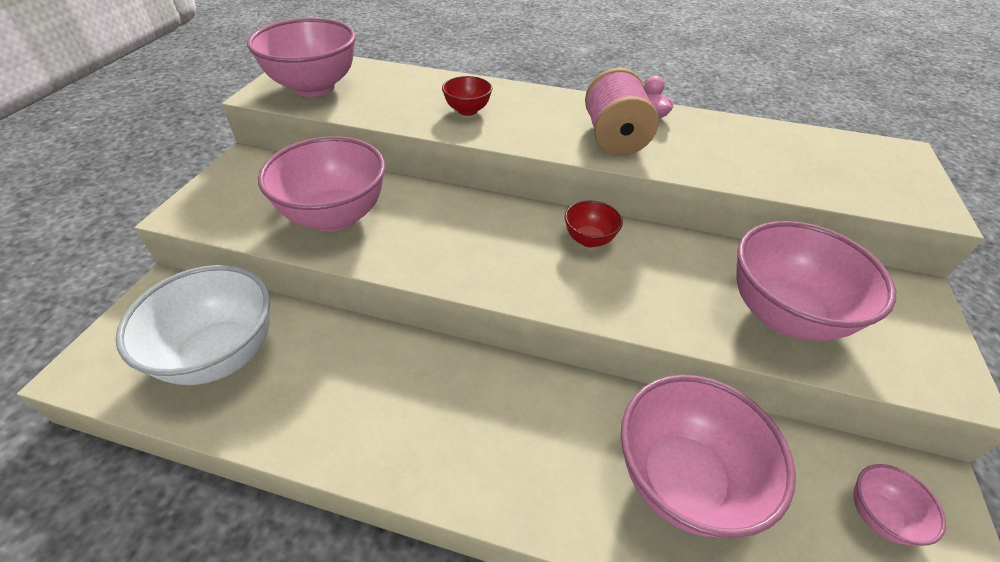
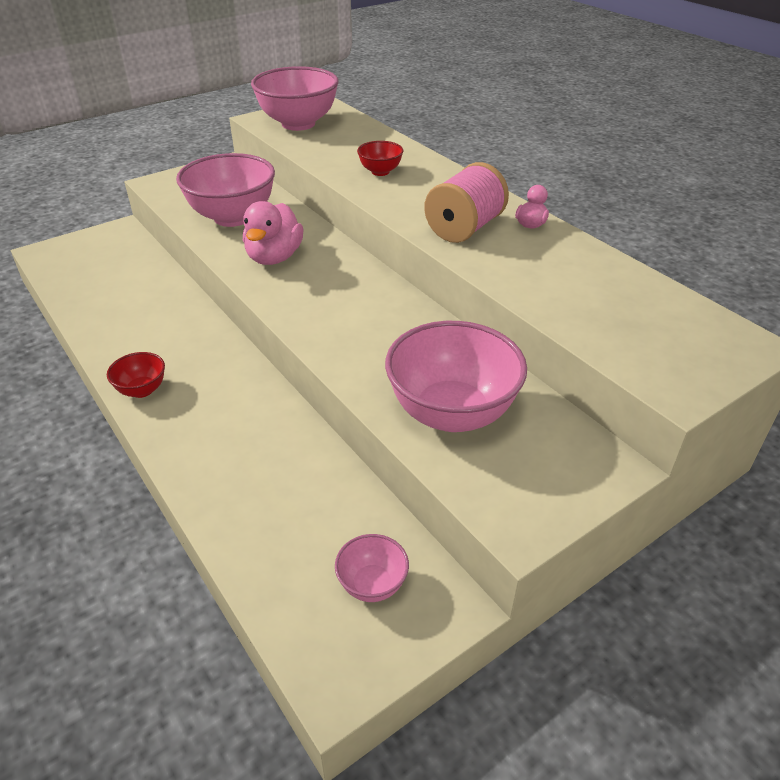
camera: 40 degrees right, 5 degrees down
white bowl [116,265,270,385] -> none
red bowl [565,201,623,247] -> red bowl moved to [107,352,165,398]
pink bowl [621,375,796,538] -> none
none -> pink duck [243,201,303,265]

